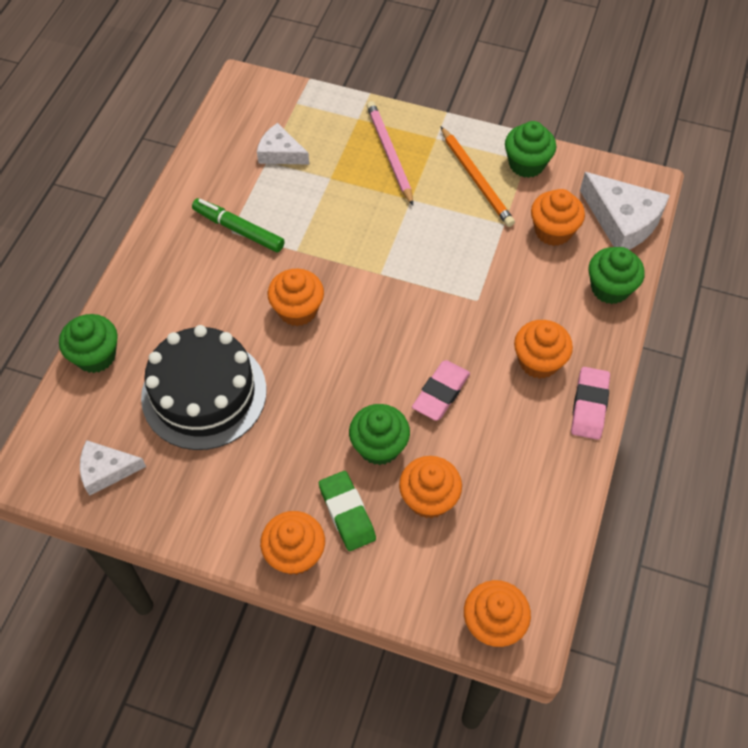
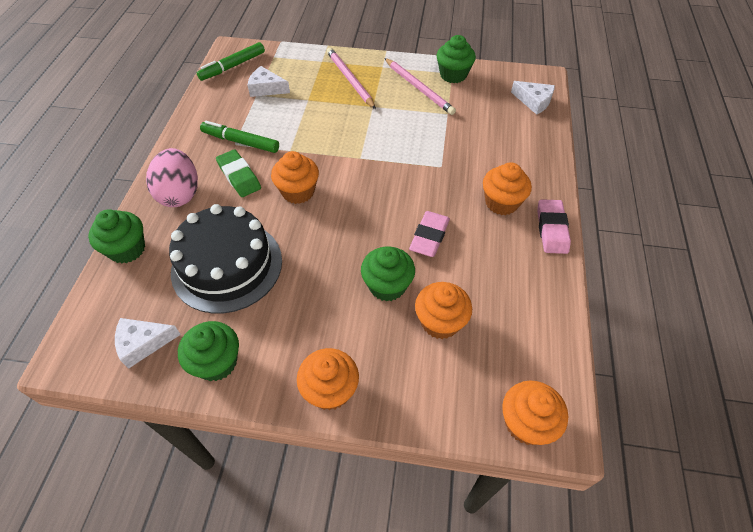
camera: 10 degrees left, 5 degrees down
green eraser [319,471,376,551] -> green eraser moved to [216,149,261,197]
orange pencil [440,126,515,227] -> pink pencil [385,58,456,115]
orange cupcake [531,189,585,246] -> none
white cheese [580,172,670,250] -> white cheese [511,81,555,115], size x0.62
green cupcake [588,247,645,304] -> green cupcake moved to [178,321,239,381]
none -> pink egg [146,148,198,207]
none -> green marker [197,42,265,81]

